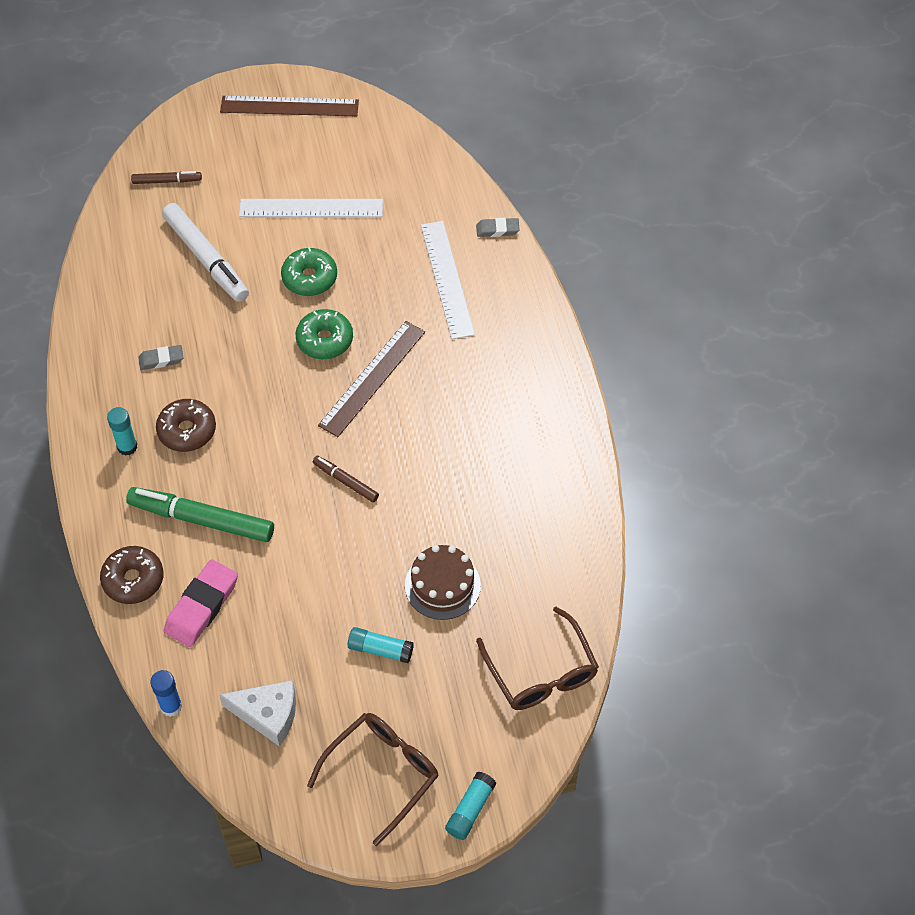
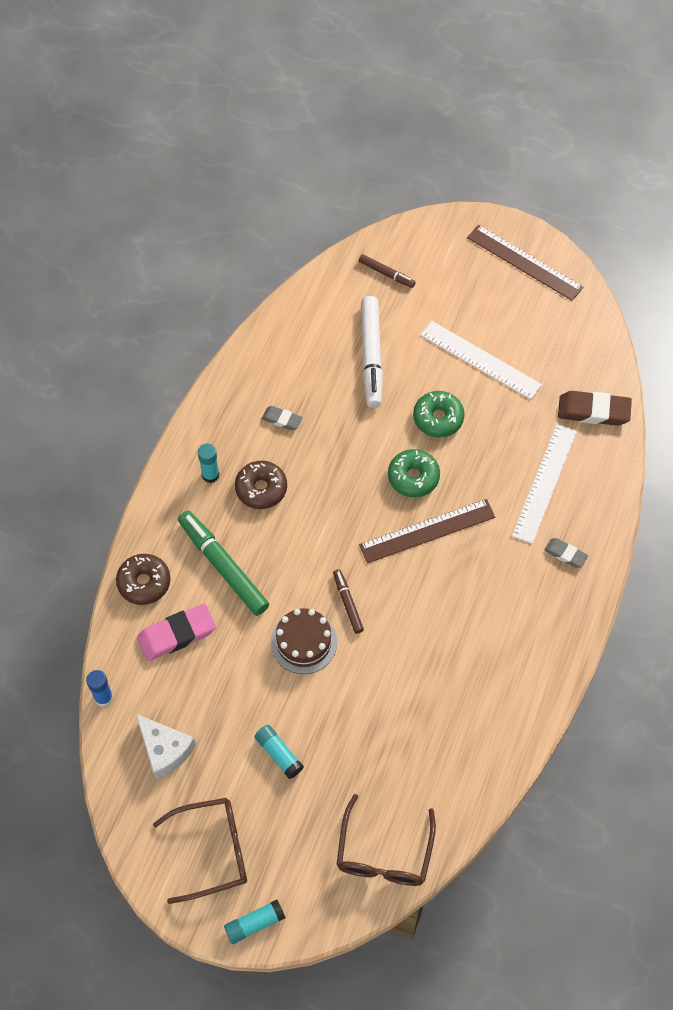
camera: 35 degrees right, 5 degrees up
brown cake [405,545,481,620] -> brown cake moved to [271,608,337,674]
grey eraser [476,218,520,237] -> grey eraser moved to [544,538,588,568]
none -> brown eraser [558,391,632,426]

